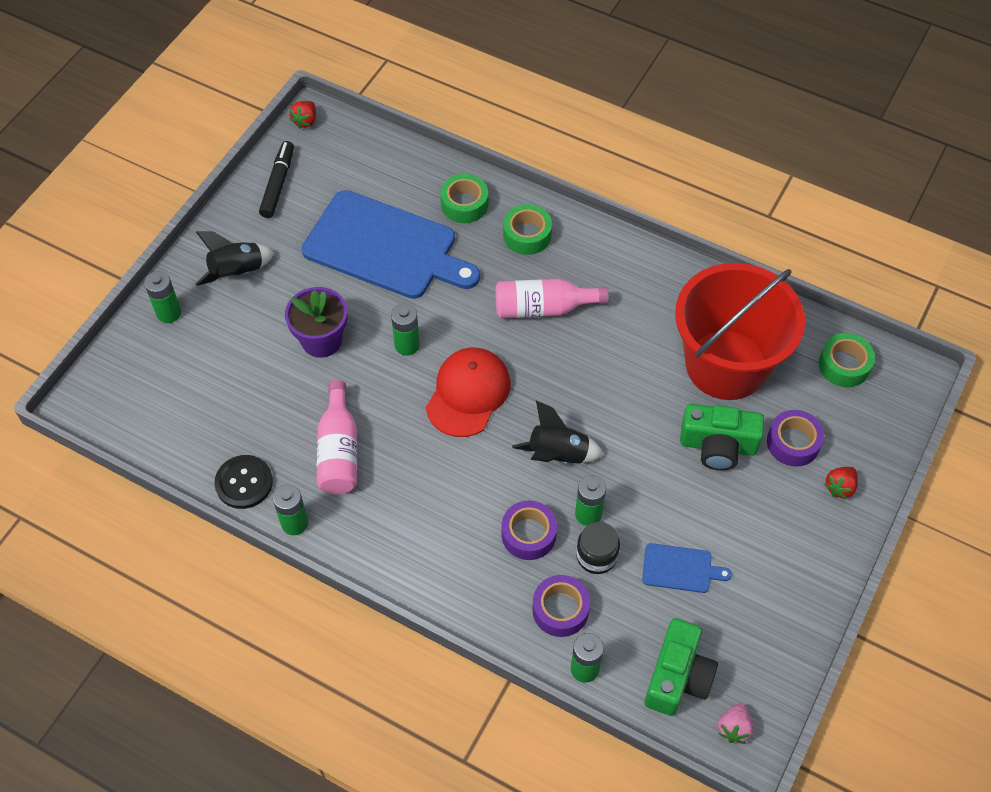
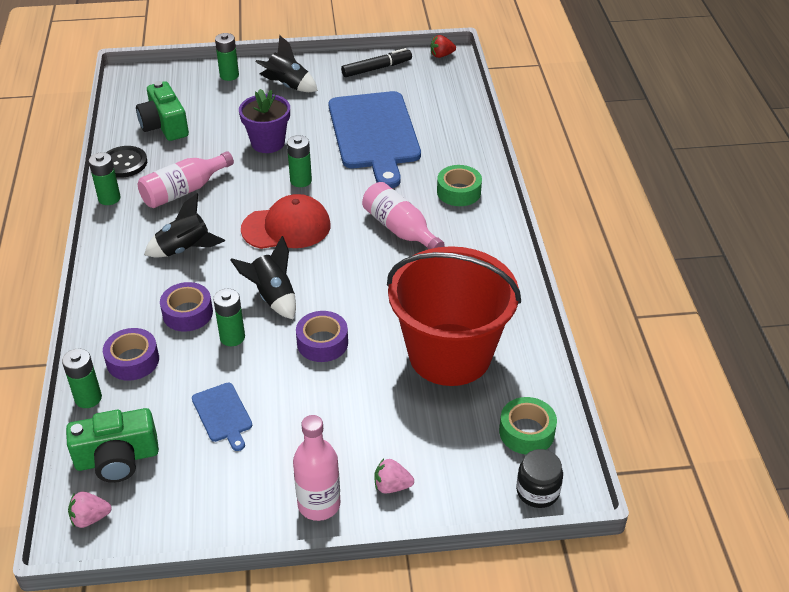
camera: 55 degrees right, 15 degrees down
green tape [440,174,488,223] -> none
black jar [576,522,620,574] -> black jar moved to [516,449,563,508]
green camera [680,404,764,471] -> green camera moved to [136,81,189,141]
purple tape [767,410,824,467] -> purple tape moved to [296,311,348,362]
red strawberry [824,467,858,500] -> pink strawberry [374,459,414,493]
none -> black rocket [144,193,225,257]
none -> pink bottle [293,415,340,521]

